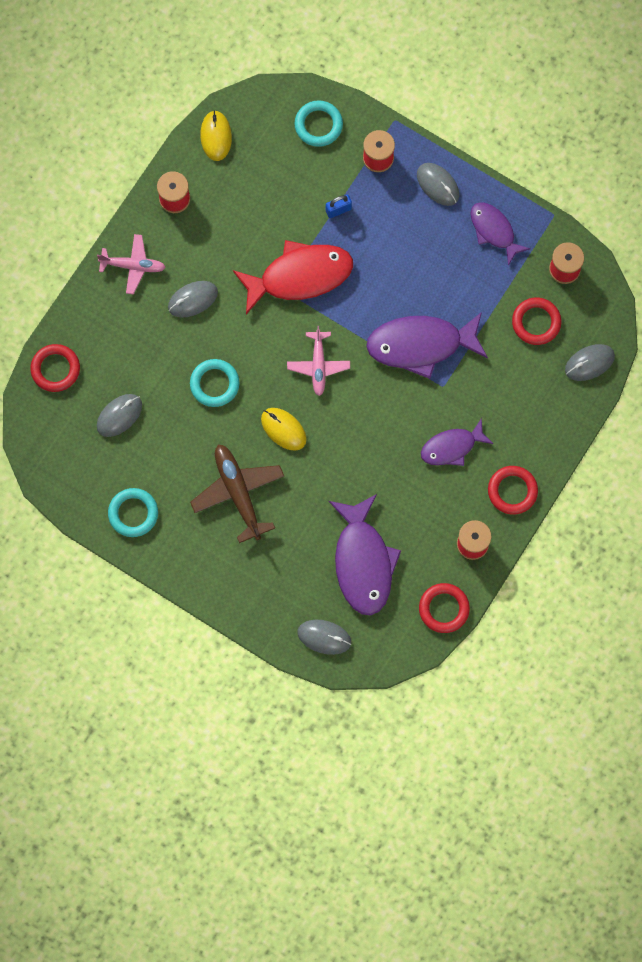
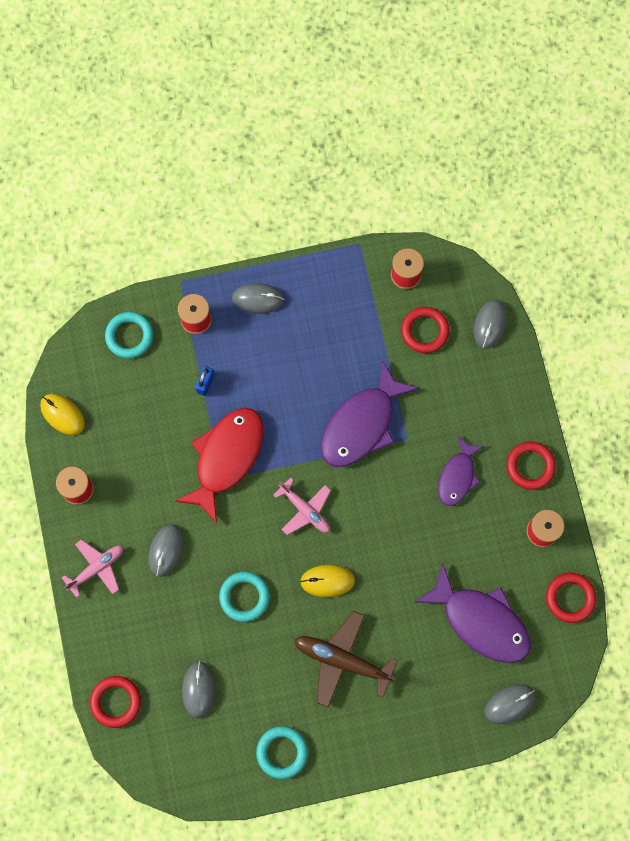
camera: 45 degrees left, 0 degrees up
purple fish [470,202,530,266] -> none

